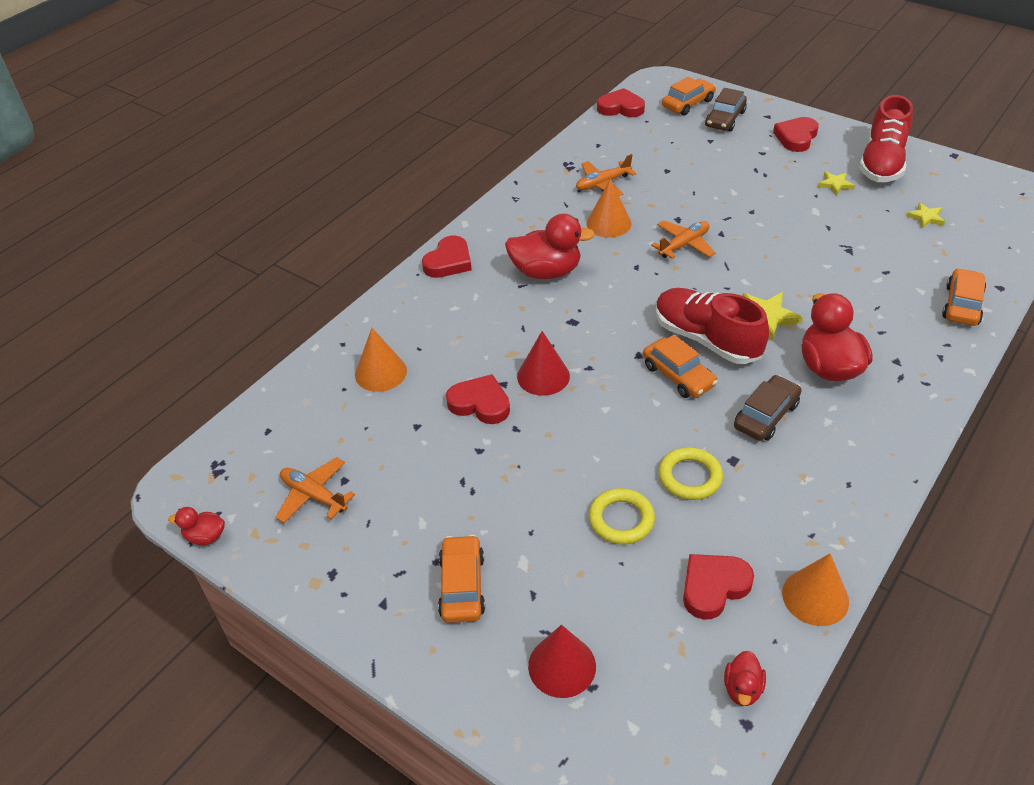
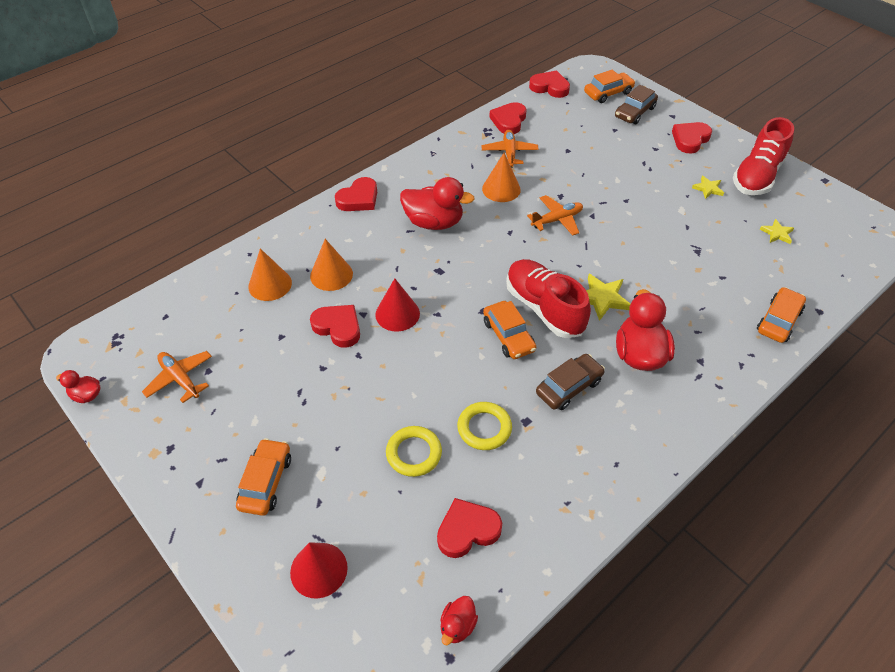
camera: 10 degrees right, 5 degrees up
orange plane [576,154,636,196] -> orange plane turned 105 degrees clockwise [482,130,539,168]
orange cone [782,554,849,626] -> orange cone moved to [310,239,353,291]
none -> red heart [489,102,526,134]

